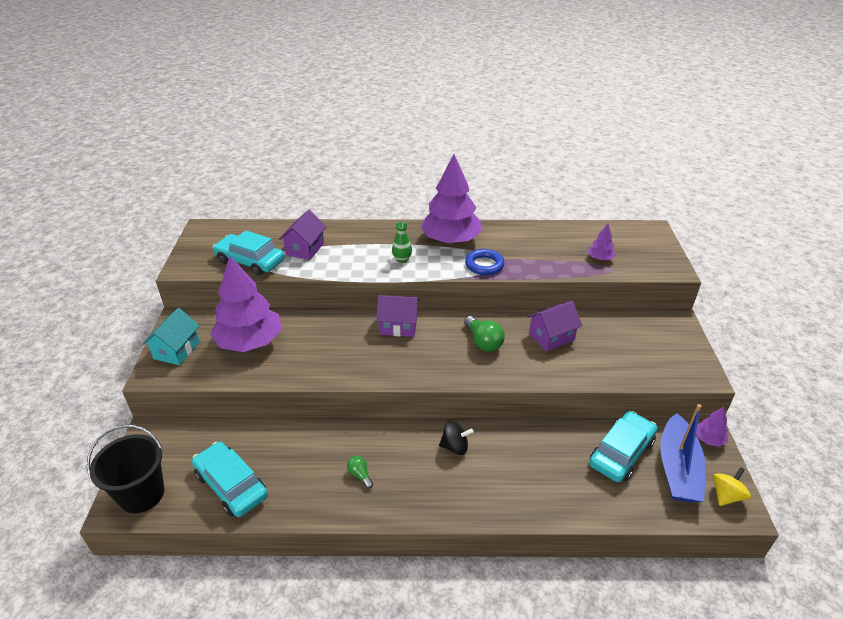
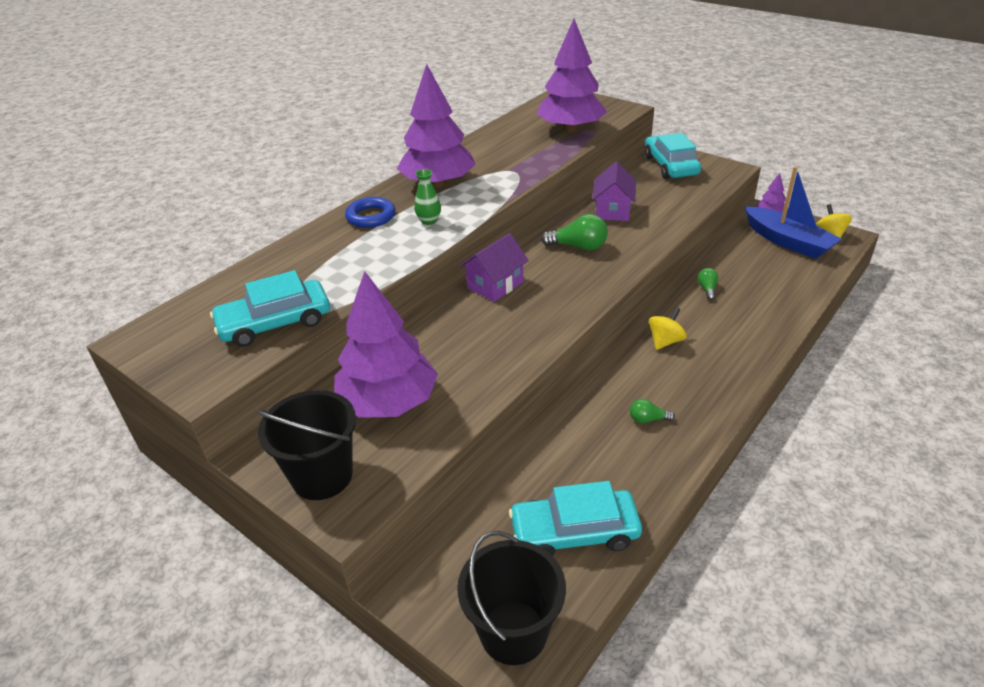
camera: 50 degrees left, 0 degrees up
turquoise house [142,308,200,365] -> black bucket [257,390,356,500]
purple house [279,210,326,260] -> none
black spinning top [439,421,474,455] -> yellow spinning top [649,307,687,350]
blue ring [465,249,505,275] -> blue ring moved to [345,197,395,228]
purple tree [588,224,616,260] -> purple tree [537,19,607,132], size x2.34
turquoise car [589,411,658,482] -> turquoise car moved to [645,133,701,179]
none -> green light bulb [698,268,719,300]

